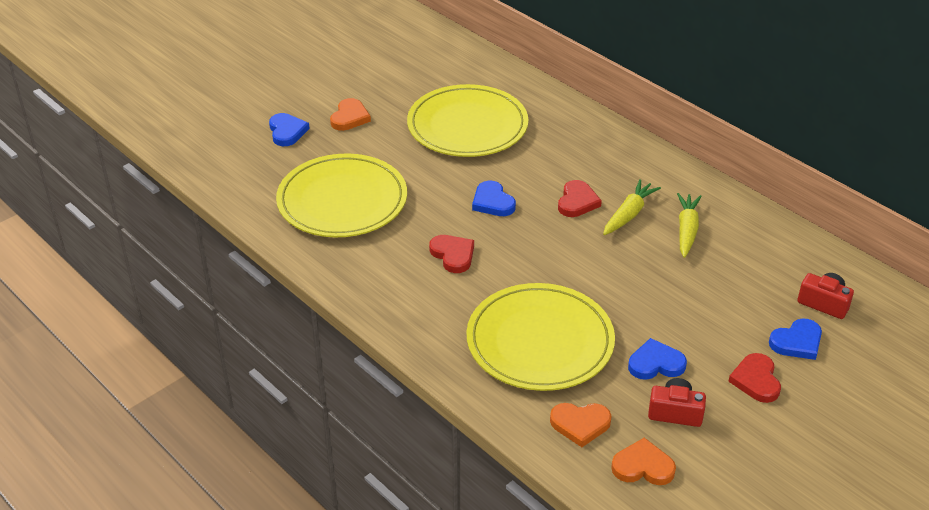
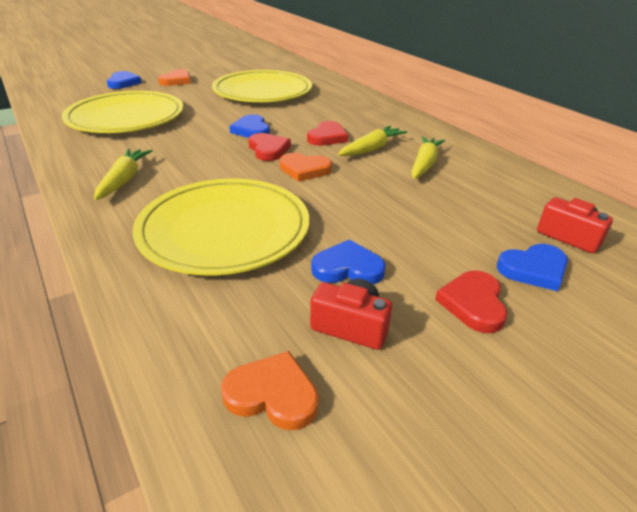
camera: 10 degrees right, 5 degrees down
red heart [429,235,474,273] -> red heart moved to [248,133,291,161]
orange heart [550,403,612,447] -> orange heart moved to [280,153,332,182]
none -> yellow carrot [94,149,152,200]

